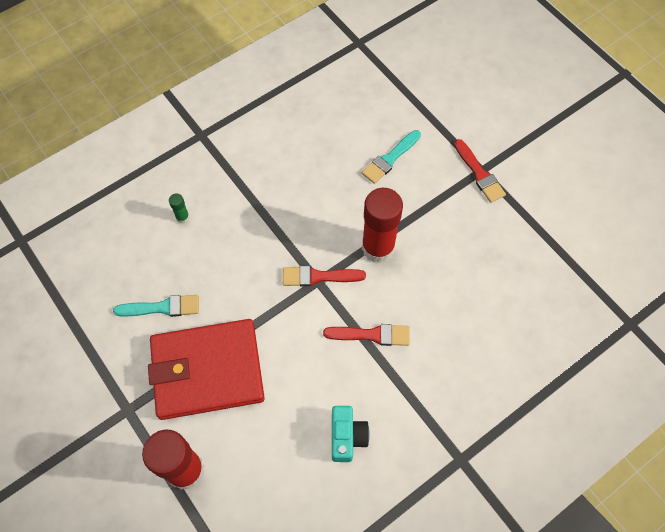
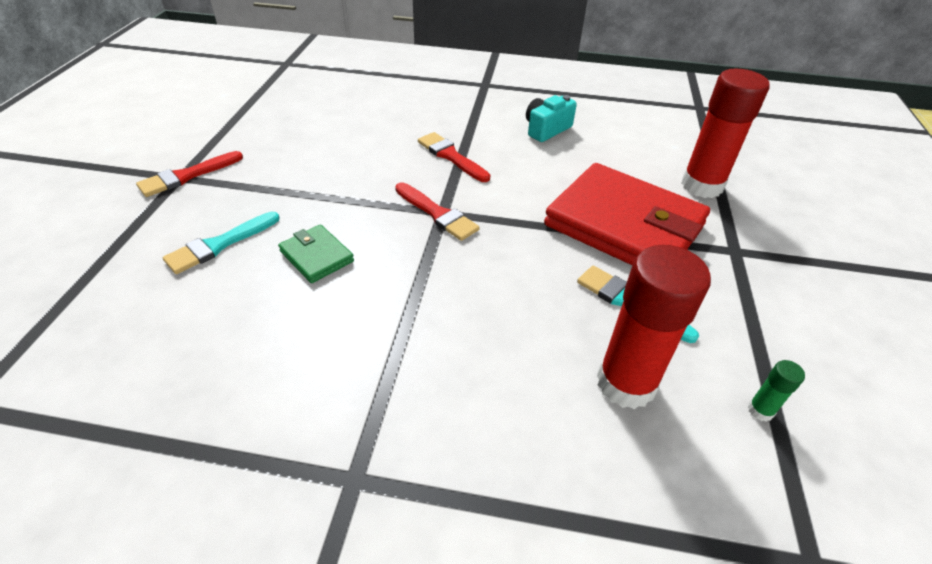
camera: 135 degrees left, 20 degrees down
green glue stick [169,194,189,223] -> green glue stick moved to [748,360,805,422]
turquoise brush [362,130,421,184] -> turquoise brush turned 135 degrees clockwise [163,211,280,274]
red glue stick [362,188,403,263] -> red glue stick moved to [597,245,711,409]
red brush [454,139,506,203] -> red brush turned 150 degrees counterclockwise [136,151,243,197]
none -> green wallet [278,224,354,283]

